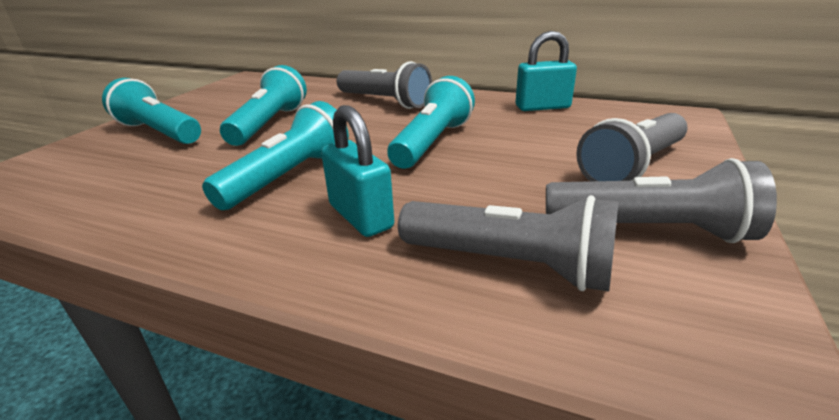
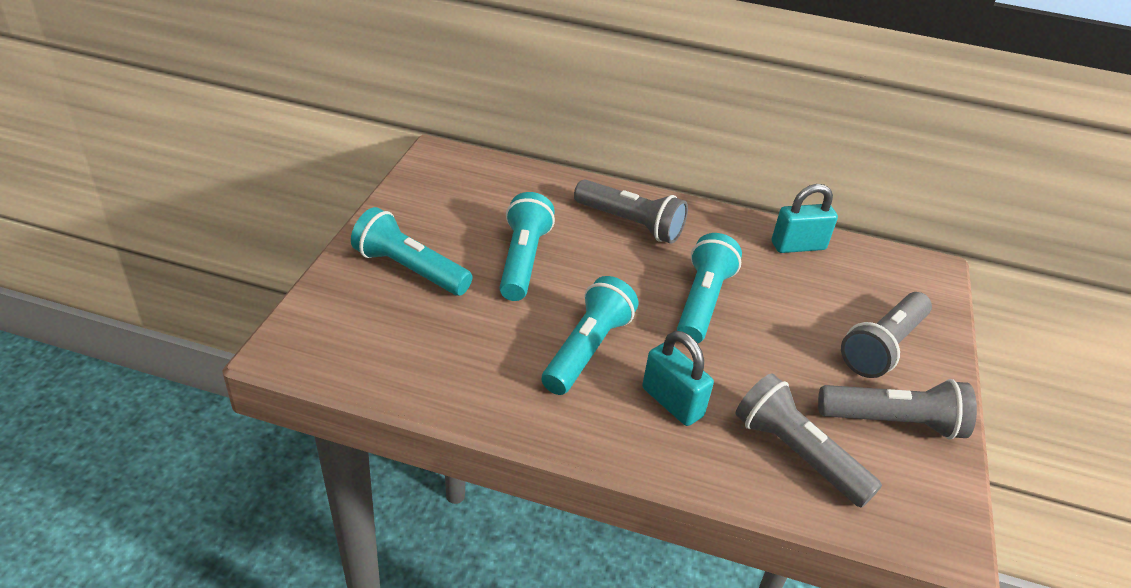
camera: 10 degrees left, 10 degrees up
grey flashlight [398,195,619,292] -> grey flashlight turned 150 degrees counterclockwise [736,373,882,508]

